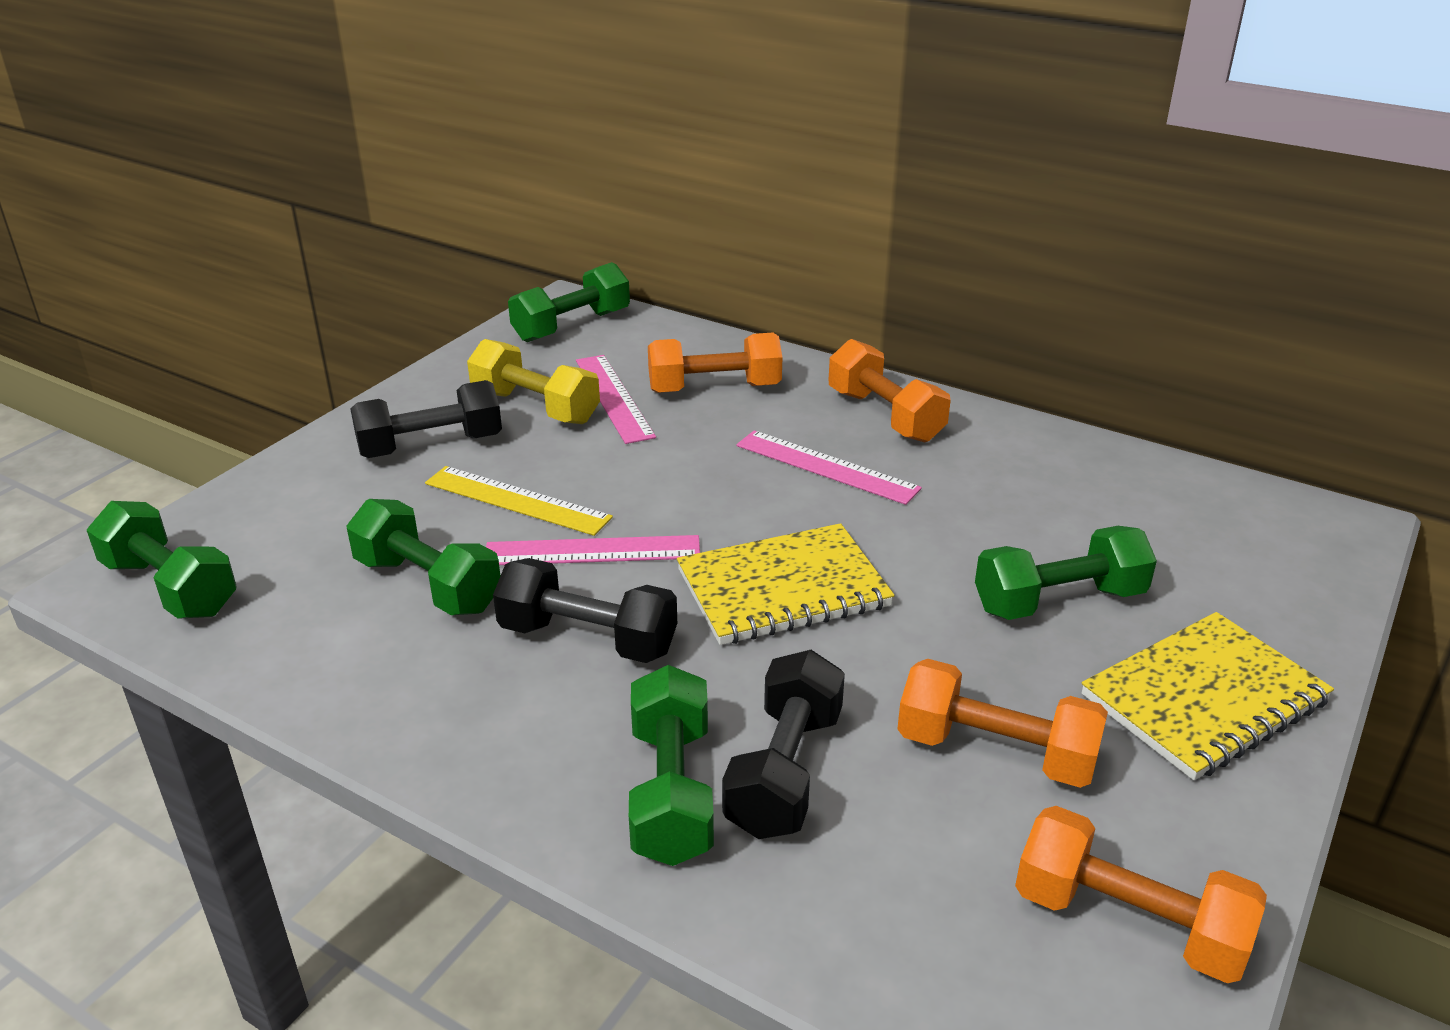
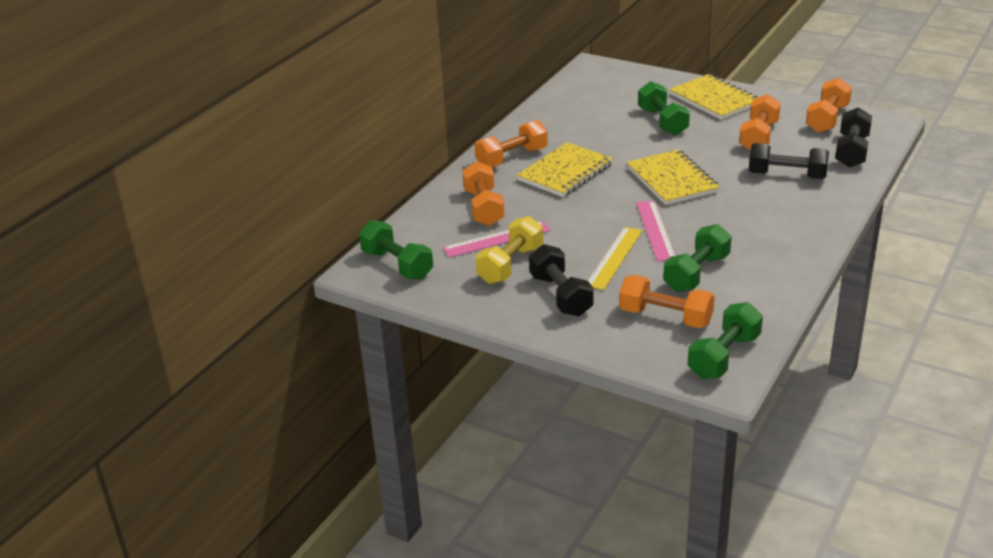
camera: 90 degrees left, 0 degrees up
black dumbbell [493,558,677,663] -> black dumbbell moved to [835,107,872,168]
green dumbbell [629,665,714,866] -> none
pink ruler [736,430,922,505] -> yellow notebook [517,142,613,197]
none -> orange dumbbell [619,275,715,328]

